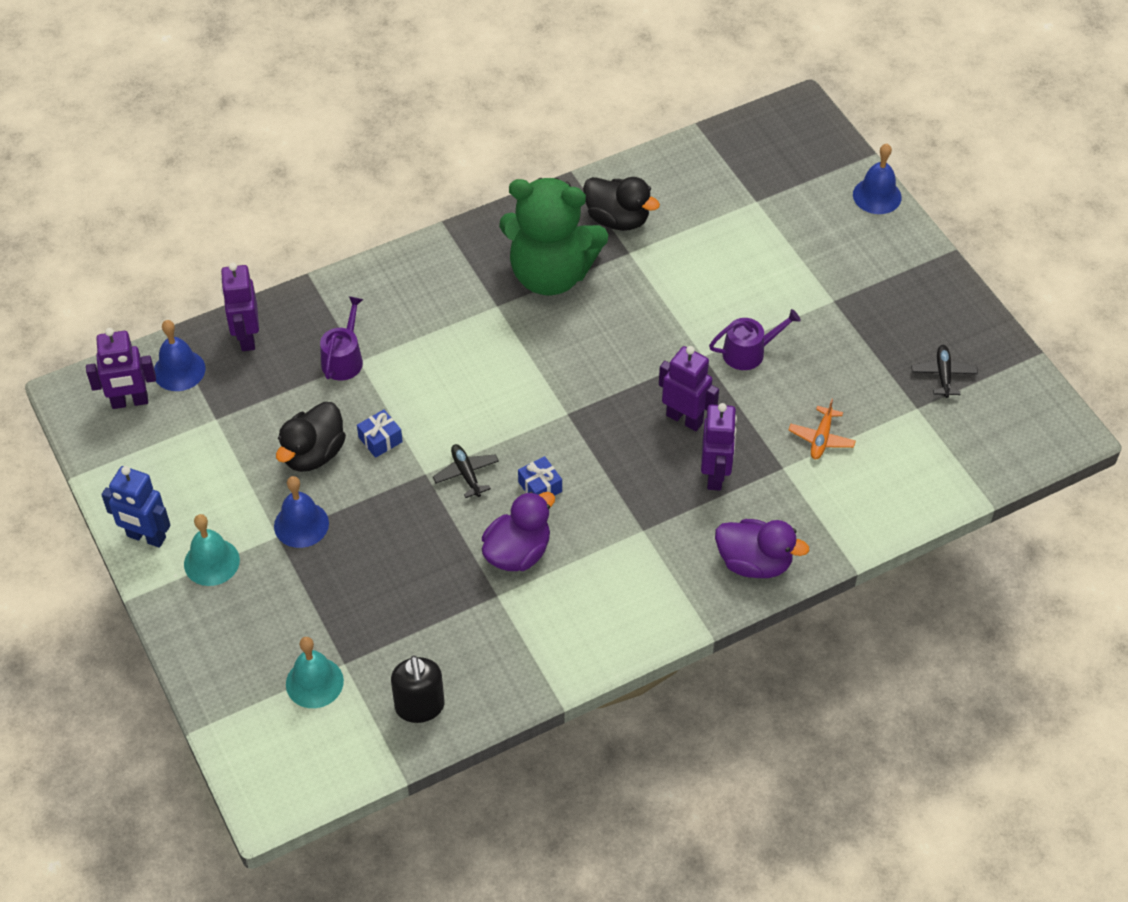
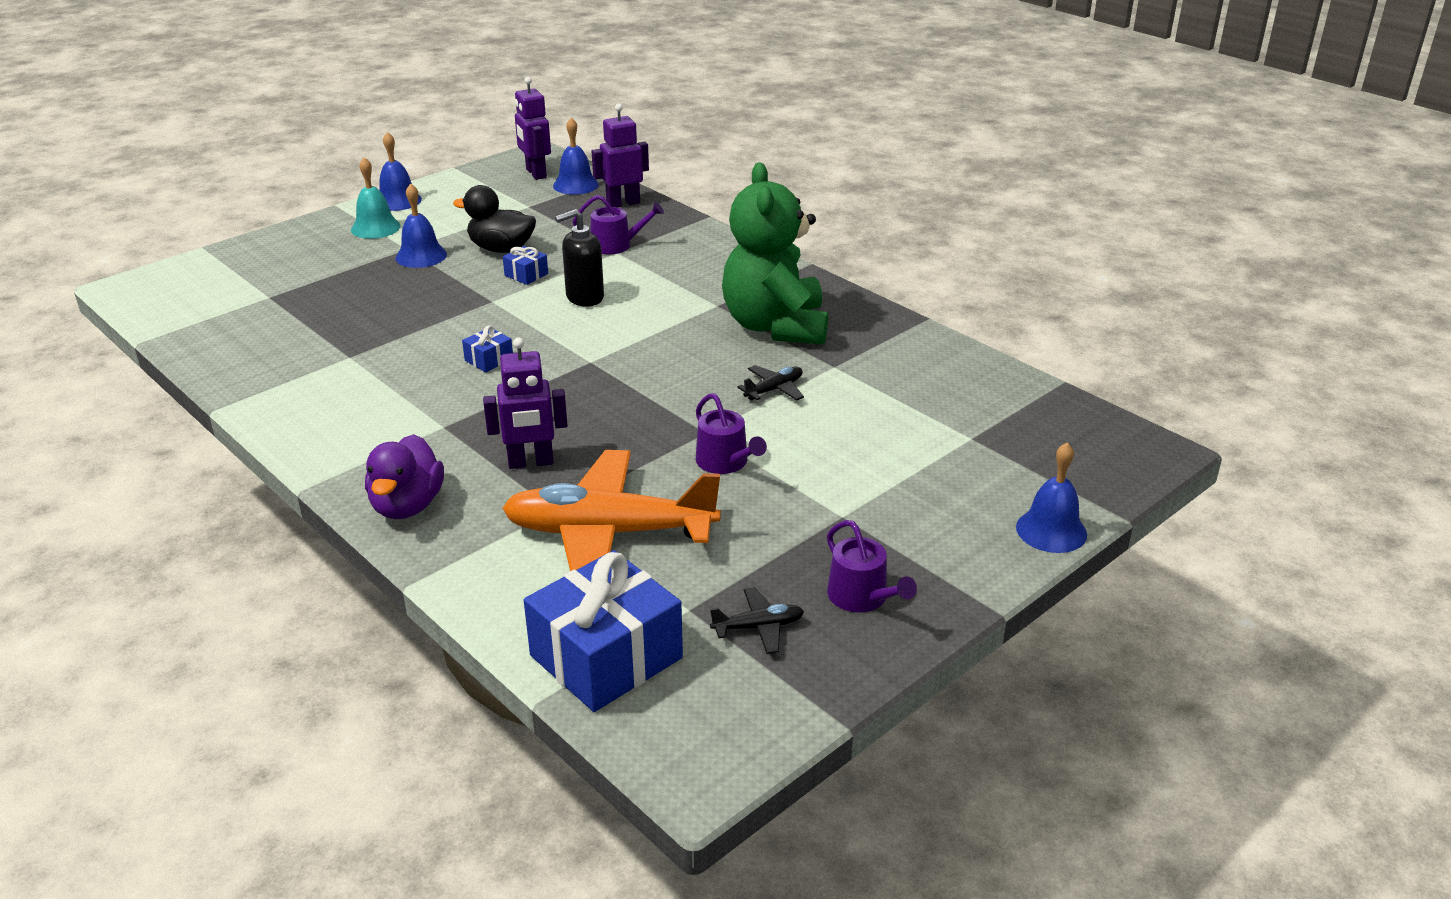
camera: 75 degrees right, 20 degrees down
blue robot [101,466,170,548] -> blue bell [379,132,422,211]
turquoise bell [286,637,344,708] -> none
black soap dispenser [391,655,444,723] -> black soap dispenser moved to [555,209,604,307]
black plane [433,444,499,498] -> black plane moved to [737,365,804,401]
purple duck [482,492,555,571] -> none
black duck [583,177,660,231] -> none
purple robot [659,346,719,431] -> none
orange plane [788,399,856,459] -> orange plane [502,450,721,571], size x2.47
none -> blue gift [524,550,683,712]
none -> purple watering can [827,520,917,612]

